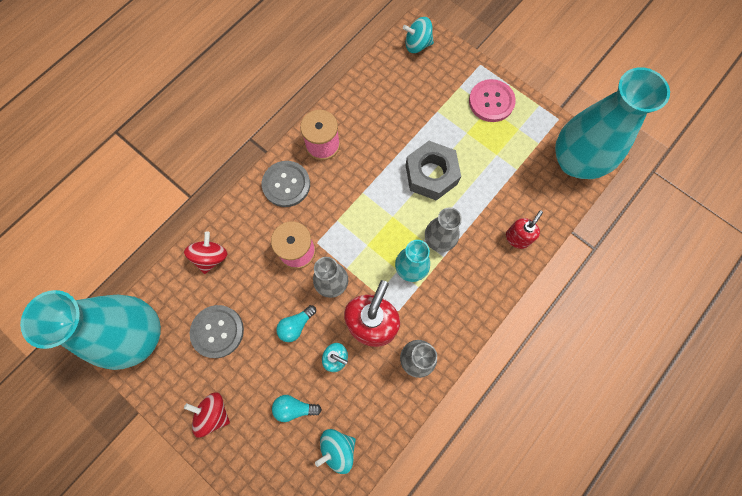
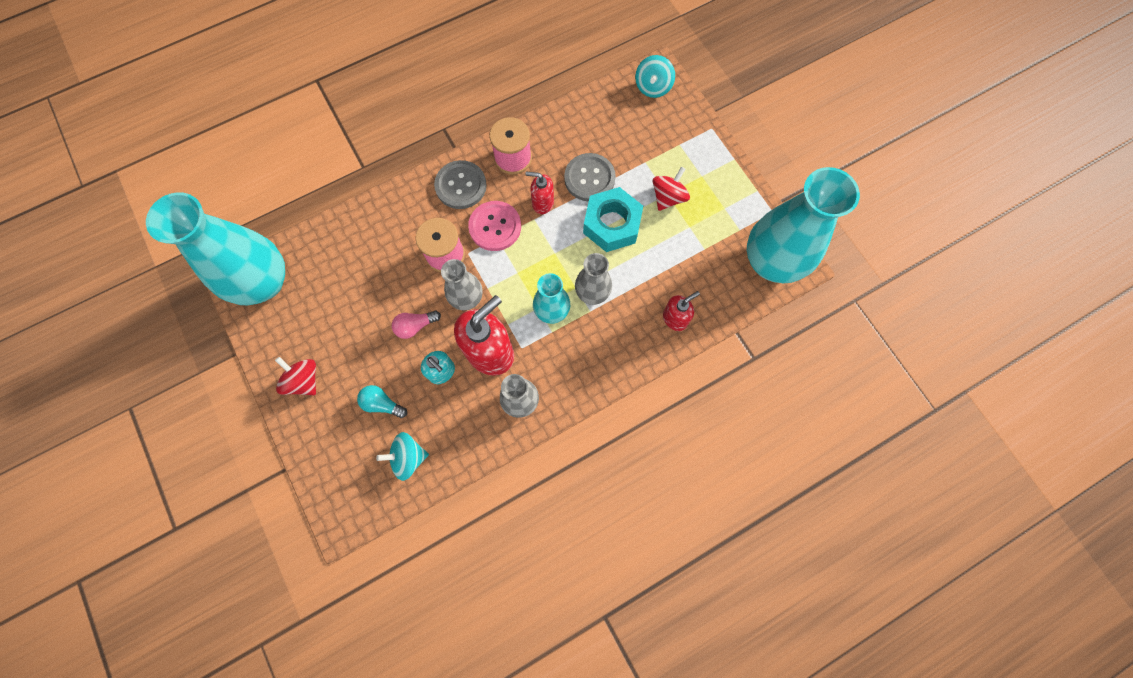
camera: 20 degrees right, 0 degrees up
red spinning top [184,231,227,274] -> red spinning top moved to [653,167,690,211]
grey button [190,305,244,358] -> grey button moved to [564,153,616,202]
turquoise light bulb [276,305,316,342] -> pink light bulb [391,311,441,339]
turquoise spinning top [403,17,434,53] -> turquoise spinning top turned 90 degrees counterclockwise [635,55,675,98]
grey nut [406,141,461,201] -> turquoise nut [583,187,643,252]
pink button [469,79,516,122] -> pink button moved to [468,201,521,251]
none -> red soap dispenser [525,171,554,214]

